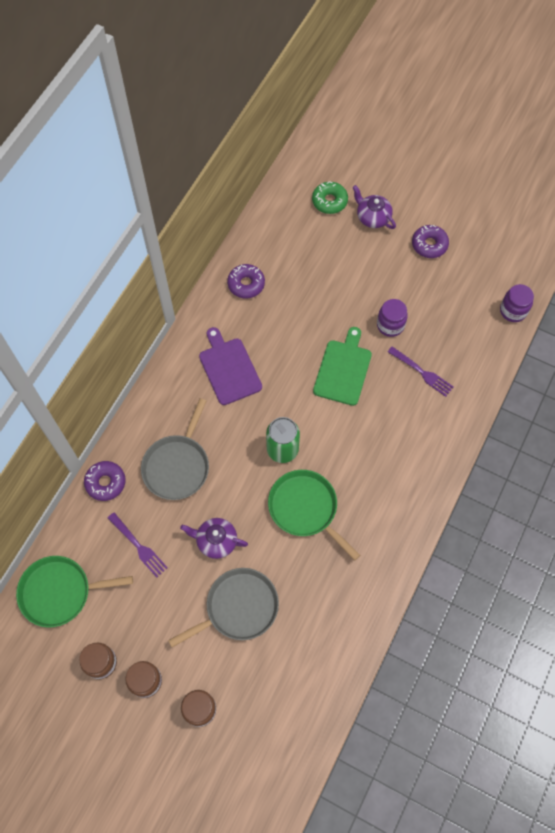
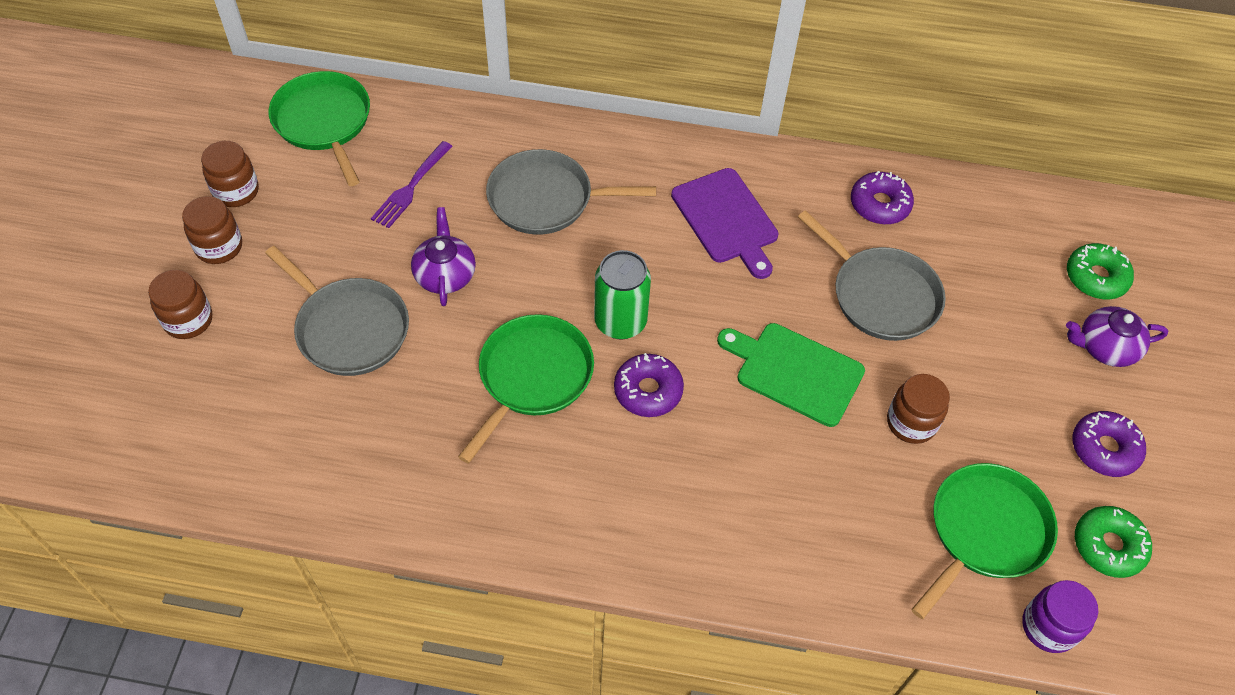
camera: 70 degrees right, 10 degrees down
purple donut [84,461,126,501] -> purple donut moved to [614,353,684,417]
purple cutting board [199,327,262,405] -> purple cutting board turned 105 degrees clockwise [671,168,778,279]
green cutting board [313,327,372,406] -> green cutting board turned 150 degrees counterclockwise [717,323,865,427]
purple teapot [352,185,396,229] -> purple teapot turned 120 degrees counterclockwise [1066,306,1168,367]
purple jar [377,299,408,337] -> brown jar [887,374,950,444]
purple fork [388,346,454,397] -> none
none -> grey pan [798,210,946,341]
none -> green pan [911,463,1058,619]
none -> green donut [1075,506,1152,578]

